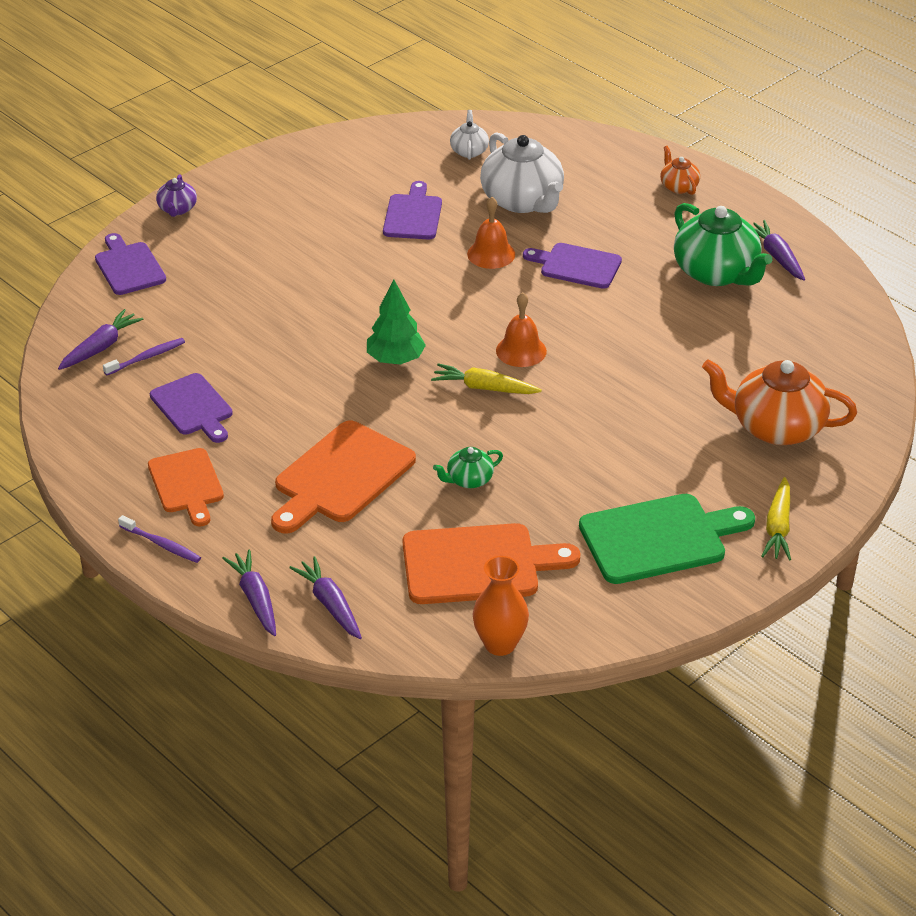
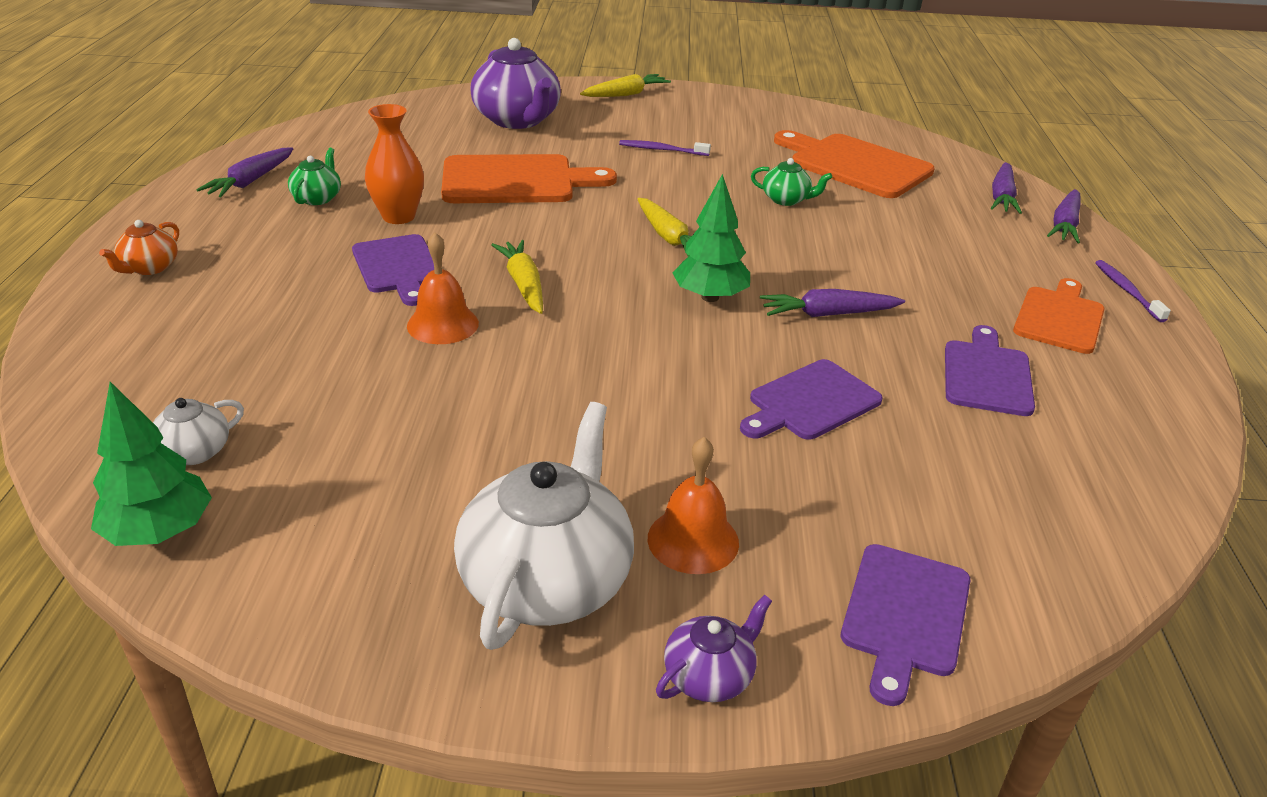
camera: 135 degrees left, 5 degrees down
purple carrot [58,309,143,370] -> purple carrot moved to [760,289,905,317]
purple toothbrush [103,338,185,375] -> purple toothbrush moved to [619,140,711,156]
orange cutting board [271,420,416,534] -> orange cutting board moved to [441,154,617,203]
purple cutting board [383,181,442,239] -> purple cutting board moved to [740,359,883,440]
orange vase [473,556,529,656] -> orange vase moved to [365,104,424,224]
white teapot [480,132,564,213] -> white teapot moved to [454,402,634,650]
orange bell [496,292,547,367] -> orange bell moved to [648,437,739,574]
green cutting board [579,494,755,584] -> none
green teapot [674,203,772,286] -> green teapot [288,148,341,205], size x0.48
orange teapot [702,359,857,445] -> purple teapot [470,38,561,129]
none -> green tree [91,382,212,546]
none -> yellow carrot [491,240,543,314]

